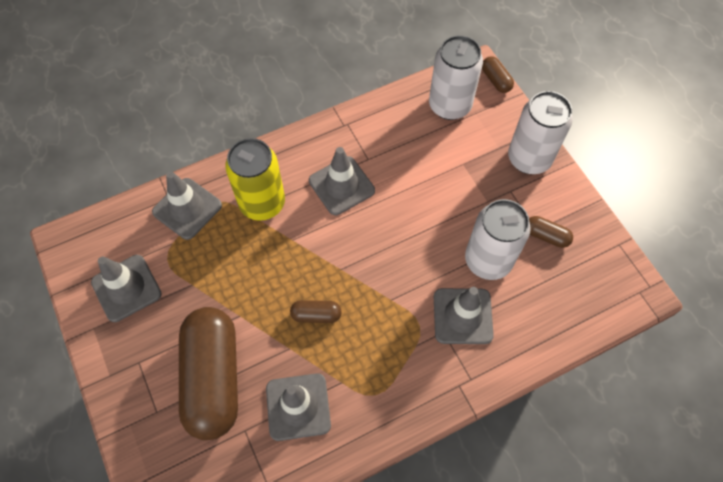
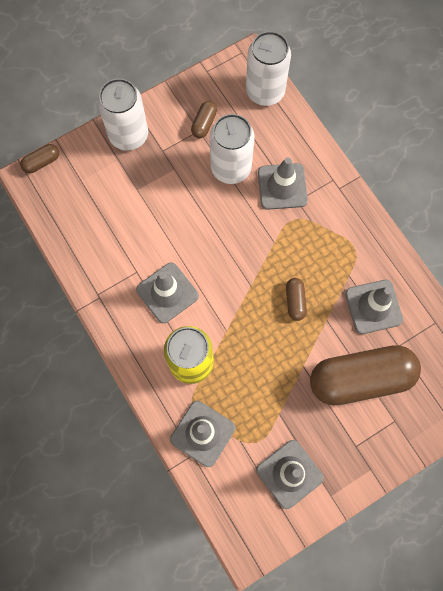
camera: 95 degrees left, 10 degrees up
white can [429,35,483,120] -> white can moved to [246,31,291,106]

